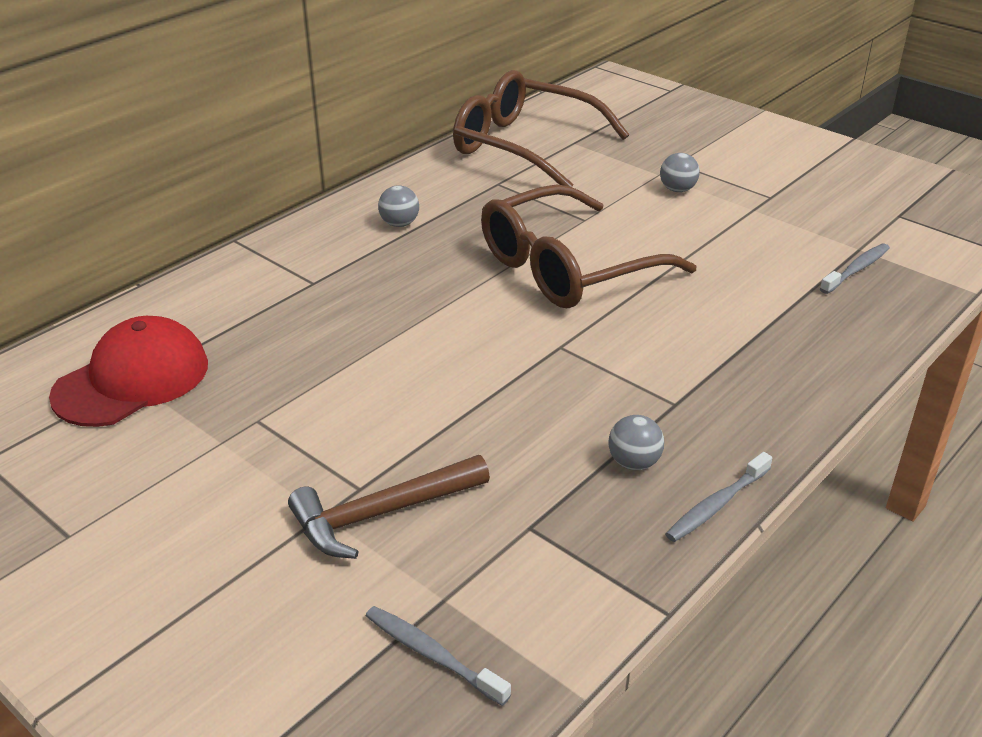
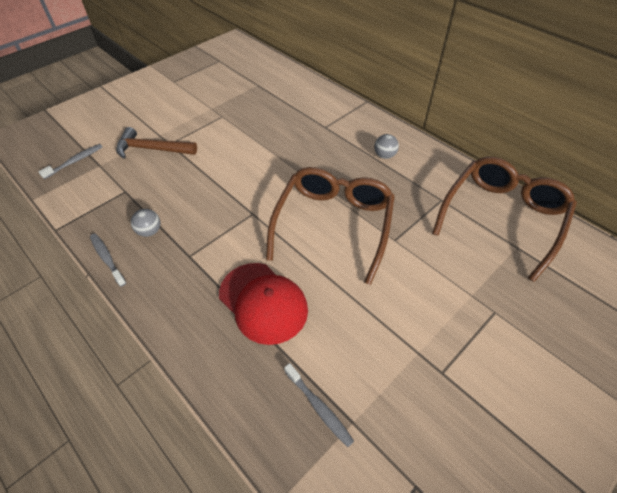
camera: 95 degrees right, 15 degrees up
red cap [49,316,208,427] -> red cap moved to [219,263,308,345]
brown hammer [288,455,490,559] -> brown hammer turned 60 degrees counterclockwise [116,127,197,159]
brown glasses [481,184,696,308] -> brown glasses turned 45 degrees clockwise [266,167,395,285]
grey ball [660,153,700,192] -> none

